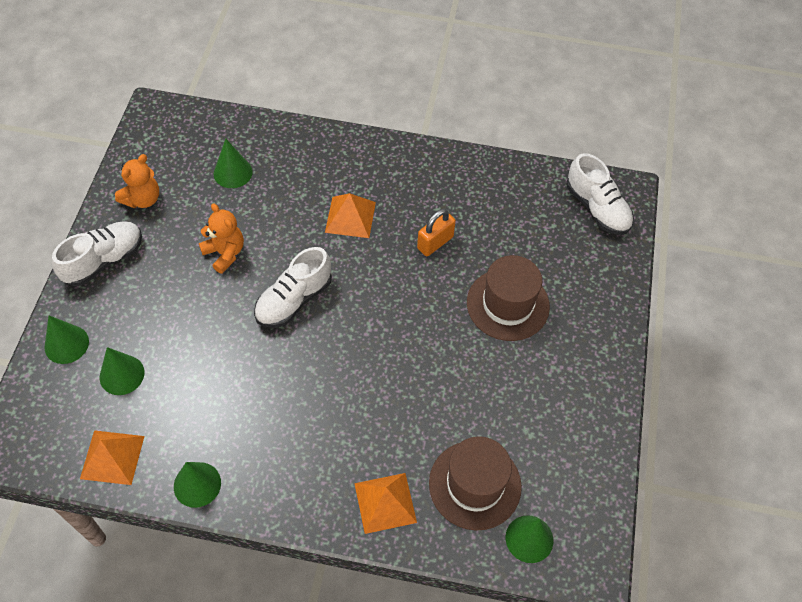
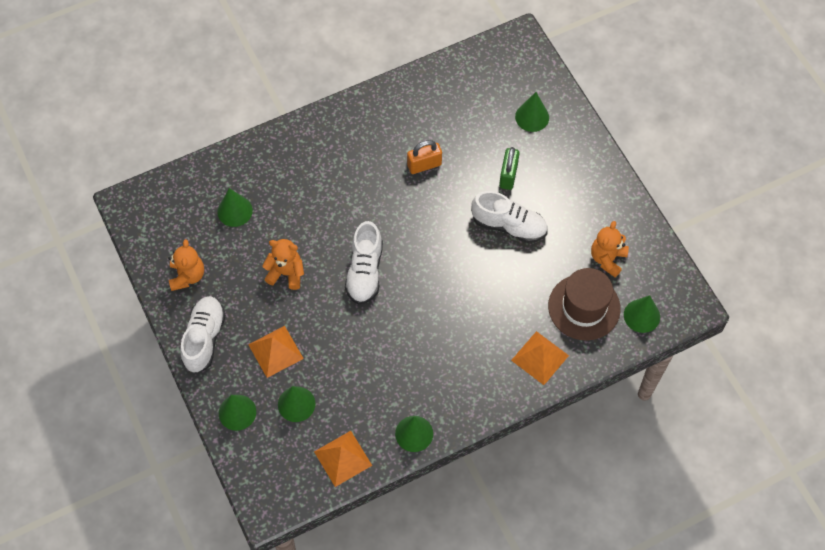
camera: 35 degrees left, 5 degrees up
orange pyramid [325,193,376,238] -> orange pyramid moved to [248,326,304,378]
orange padlock [417,209,456,256] -> orange padlock turned 60 degrees clockwise [407,140,442,174]
brown hat [467,255,550,341] -> green padlock [499,147,519,190]
white shoe [566,153,634,235] -> white shoe moved to [471,191,548,243]
none -> green cone [515,92,549,132]
none -> orange teddy bear [591,221,629,277]

